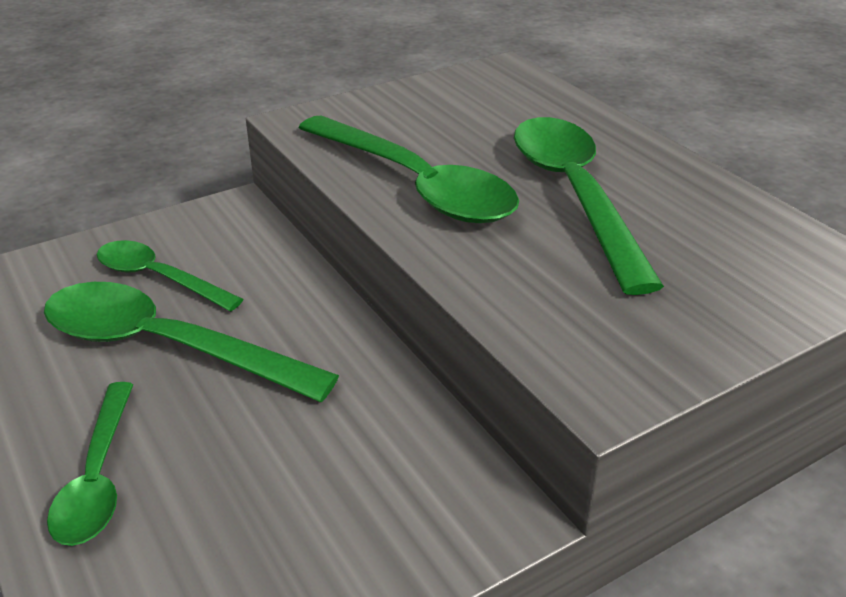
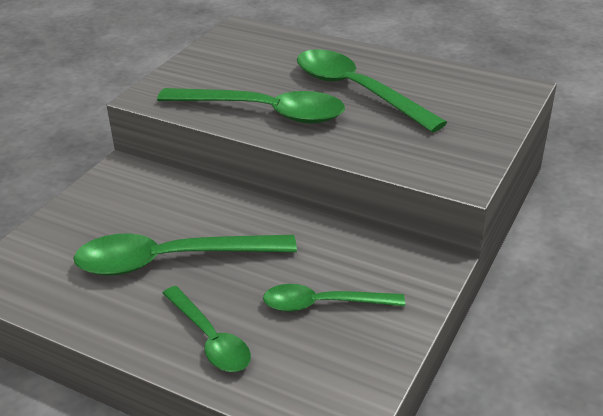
camera: 30 degrees left, 0 degrees up
green spoon [97,240,243,312] -> green spoon moved to [263,284,405,312]

